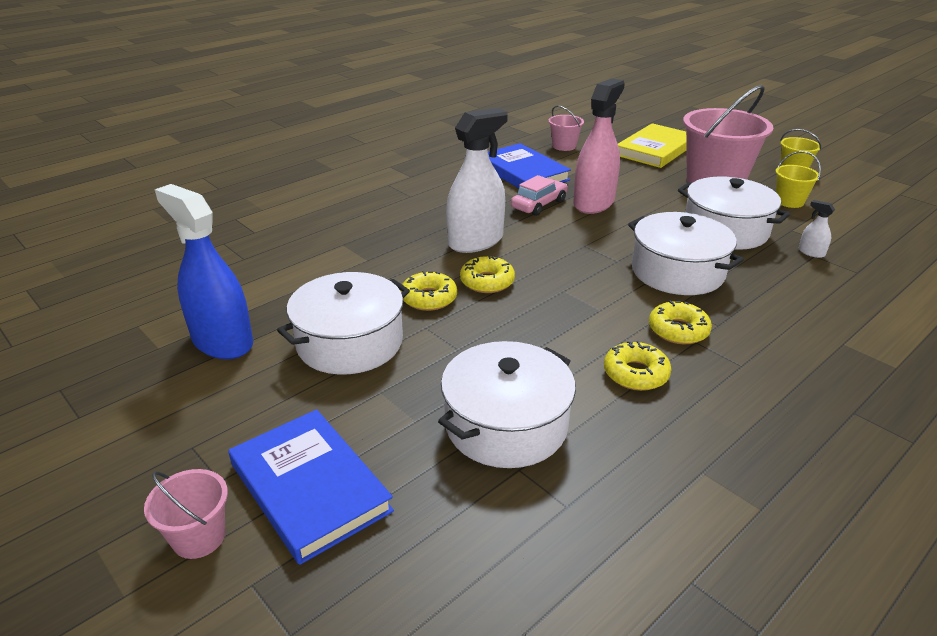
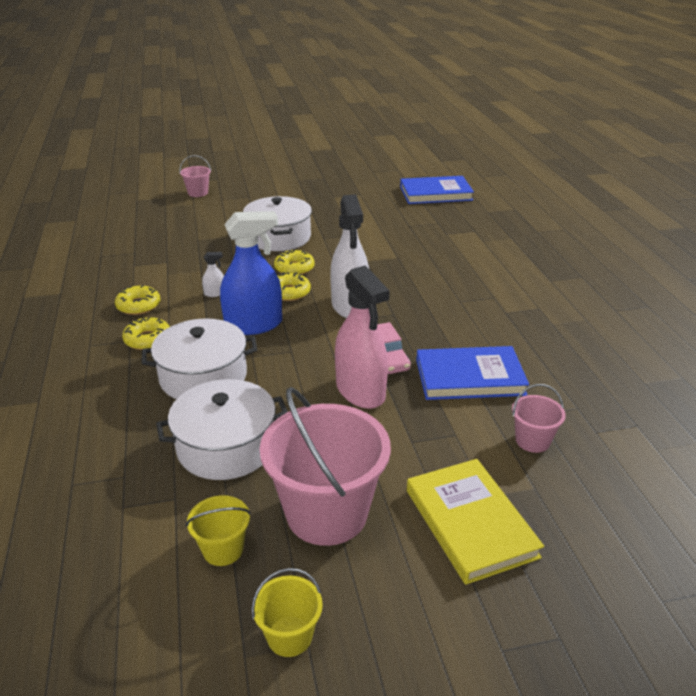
camera: 120 degrees right, 0 degrees up
blue spray bottle [155,184,253,359] -> blue spray bottle moved to [220,211,282,335]
blue book [228,409,394,565] -> blue book moved to [400,176,474,204]
white pot [438,341,576,468] -> none
white spray bottle [799,200,835,258] -> white spray bottle moved to [202,252,224,297]

